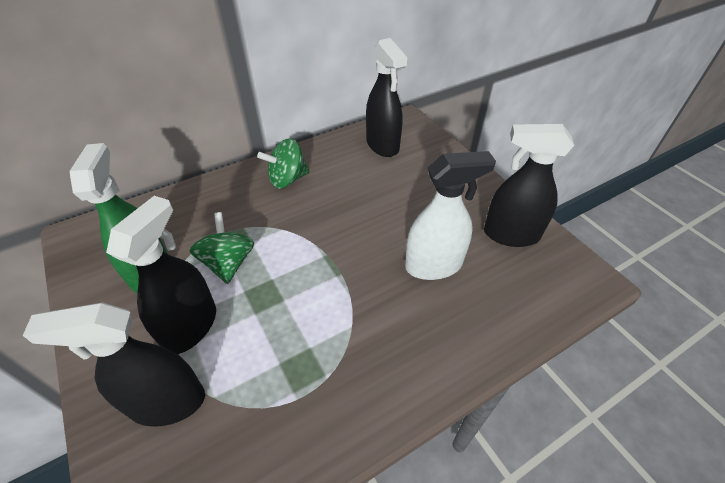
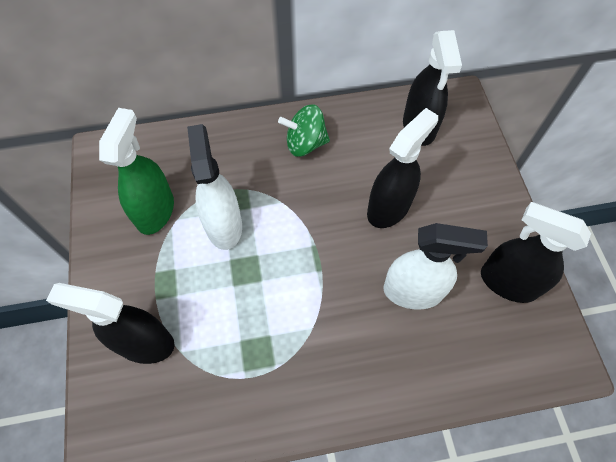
camera: 20 degrees right, 15 degrees up
black spray bottle [106,196,216,354] -> black spray bottle moved to [367,108,438,228]
green spinning top [189,212,254,284] -> white spray bottle [187,124,242,250]

